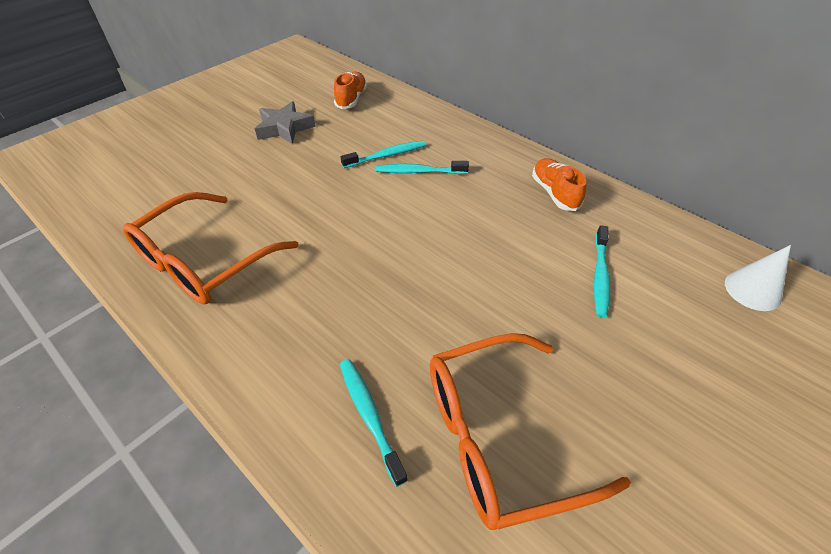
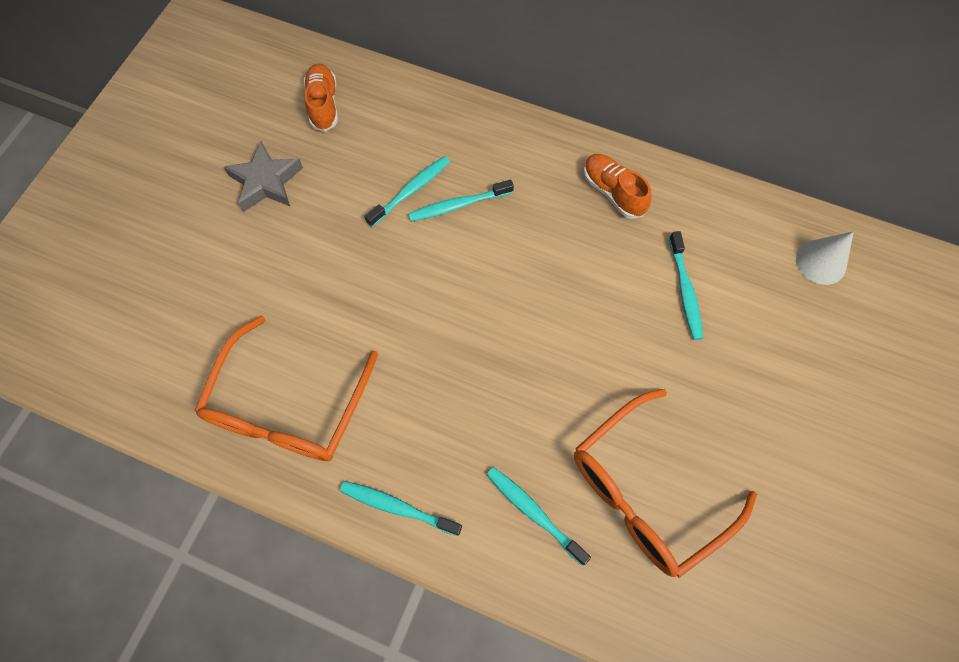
camera: 20 degrees left, 20 degrees up
none -> turquoise toothbrush [340,481,462,536]

